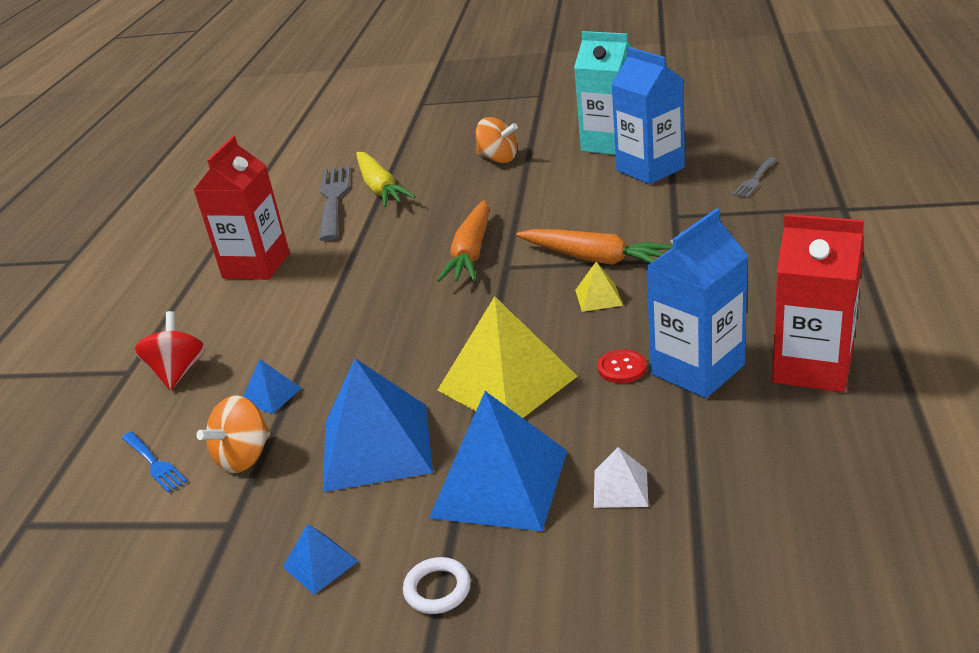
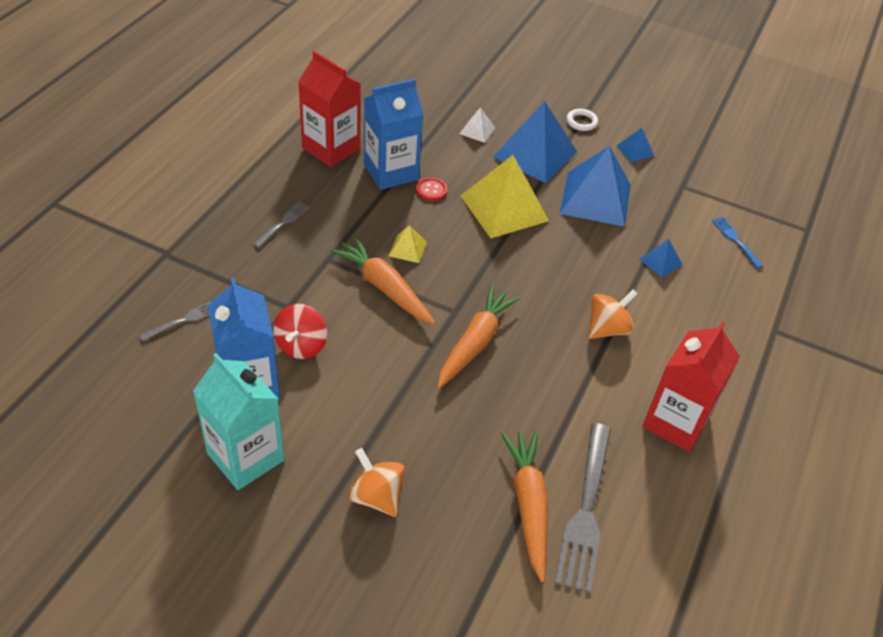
camera: 170 degrees left, 15 degrees up
red spinning top [135,311,205,390] -> red spinning top moved to [273,304,327,359]
orange spinning top [196,395,271,473] -> orange spinning top moved to [588,289,638,339]
yellow carrot [356,152,416,207] -> orange carrot [501,431,548,582]
none -> grey fork [253,202,310,248]

